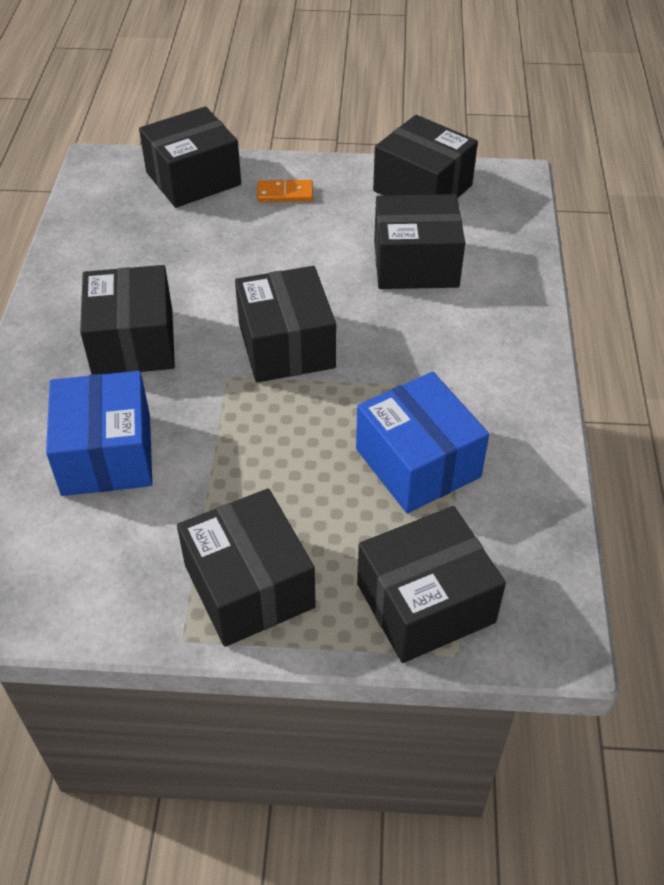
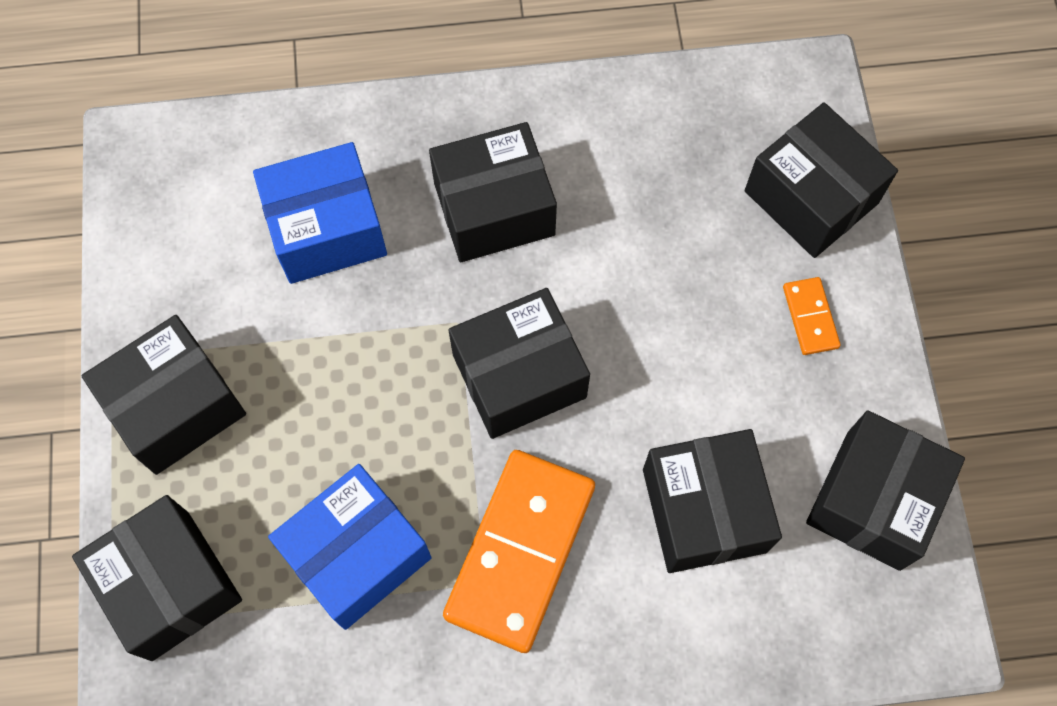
camera: 80 degrees right, 20 degrees up
none -> orange domino [443,450,595,653]

